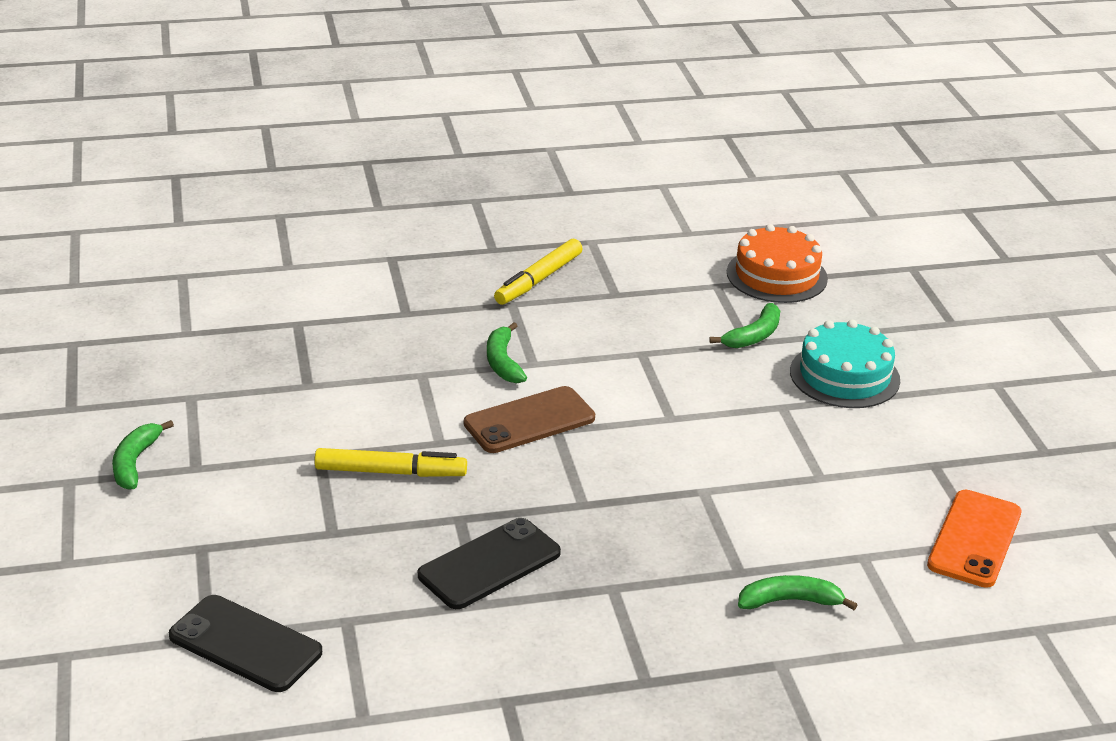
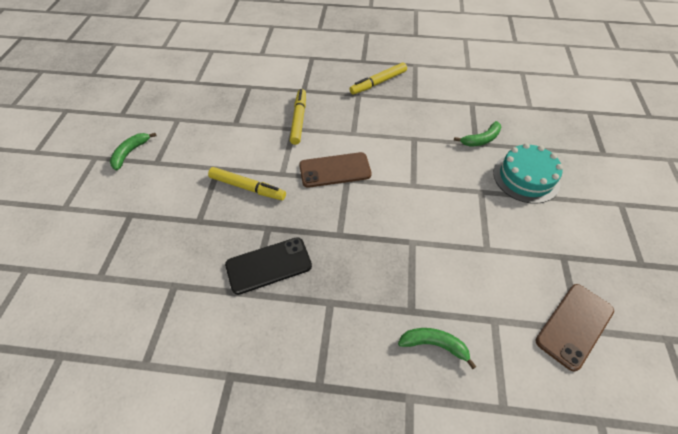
camera: 20 degrees right, 20 degrees up
black phone [169,595,322,692] -> none
green banana [487,322,527,383] -> none
orange cake [727,224,828,303] -> none
orange phone [927,490,1021,588] -> brown phone [536,284,614,372]
none -> yellow marker [290,89,306,145]

